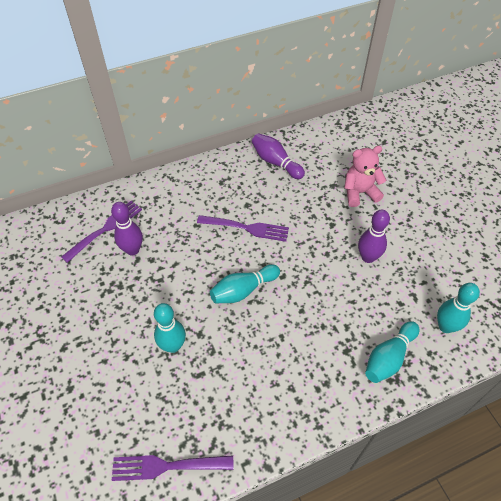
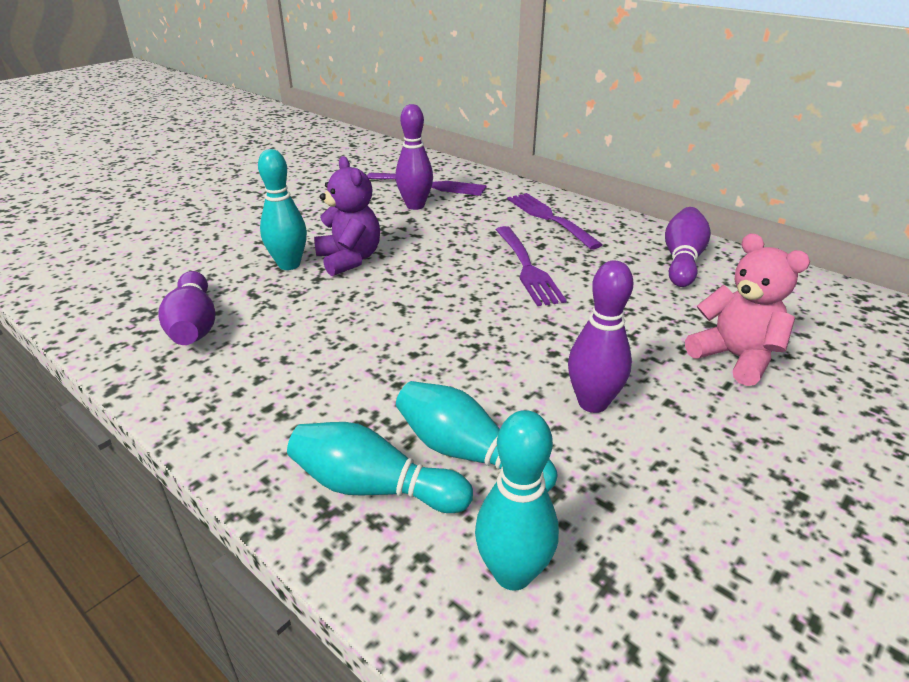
camera: 65 degrees right, 20 degrees down
purple fork [112,455,234,481] -> purple fork moved to [507,193,603,249]
turquoise bowling pin [210,264,280,303] -> turquoise bowling pin moved to [396,381,558,492]
none -> purple bowling pin [158,271,215,345]
none -> purple teddy bear [314,156,380,276]

